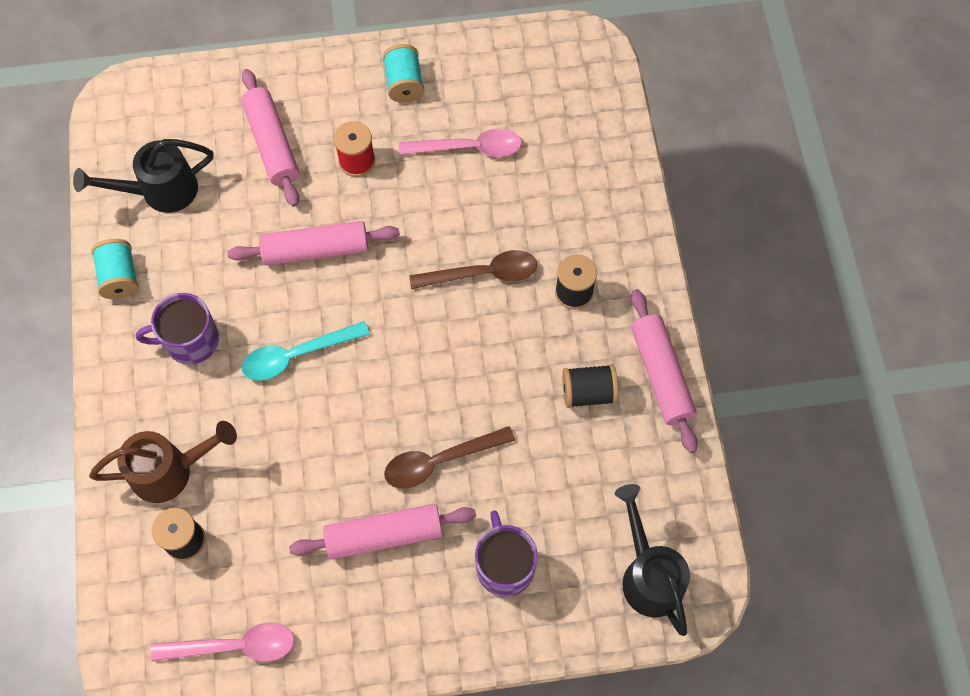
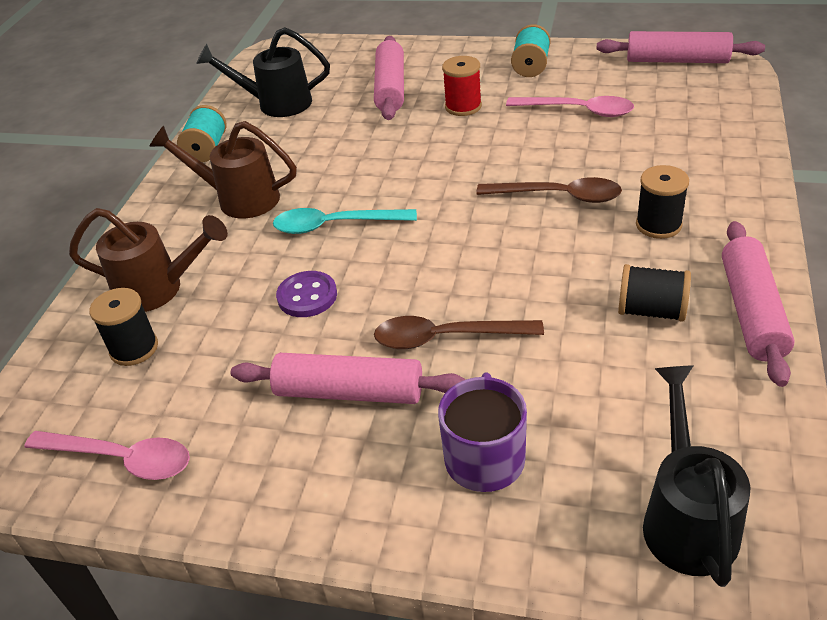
camera: 25 degrees right, 25 degrees down
purple mug [136,293,219,365] -> brown watering can [149,121,297,219]
pink rolling pin [227,221,400,266] -> pink rolling pin moved to [596,31,765,63]
none -> purple button [276,271,337,317]

